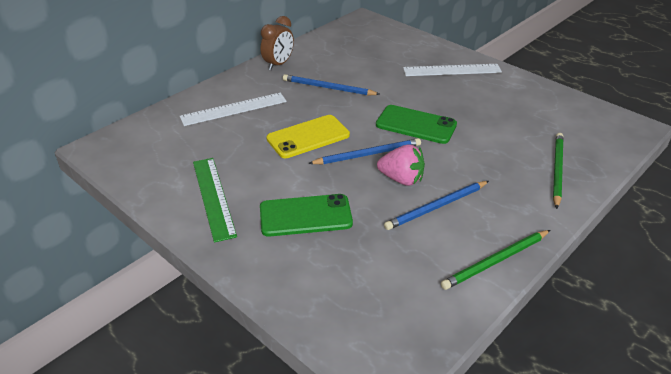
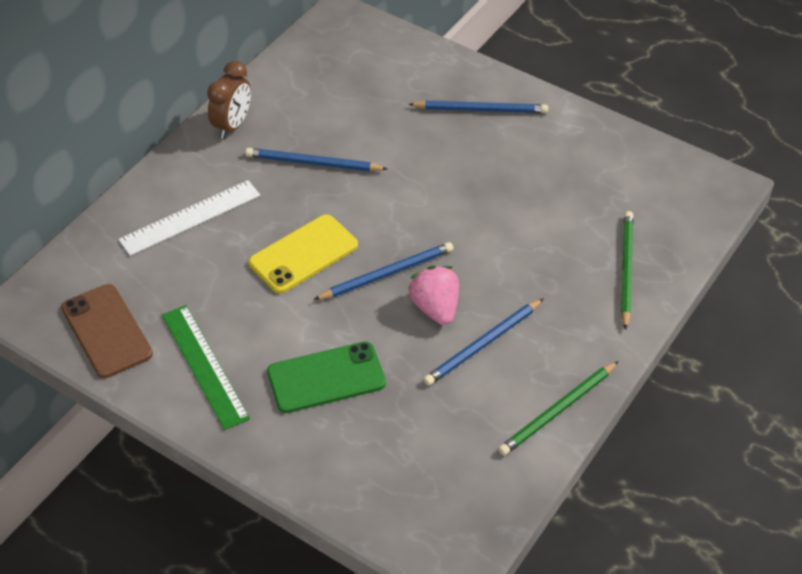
camera: 10 degrees left, 10 degrees up
green phone [376,105,457,144] -> none
pink strawberry [377,144,425,186] -> pink strawberry turned 120 degrees counterclockwise [408,266,459,325]
white ruler [403,64,502,76] -> blue pencil [408,101,548,113]
none -> brown phone [61,284,153,378]

